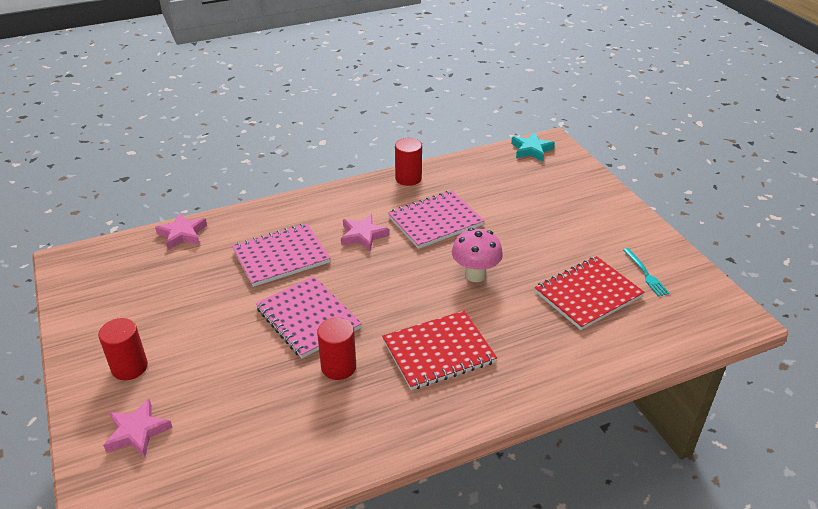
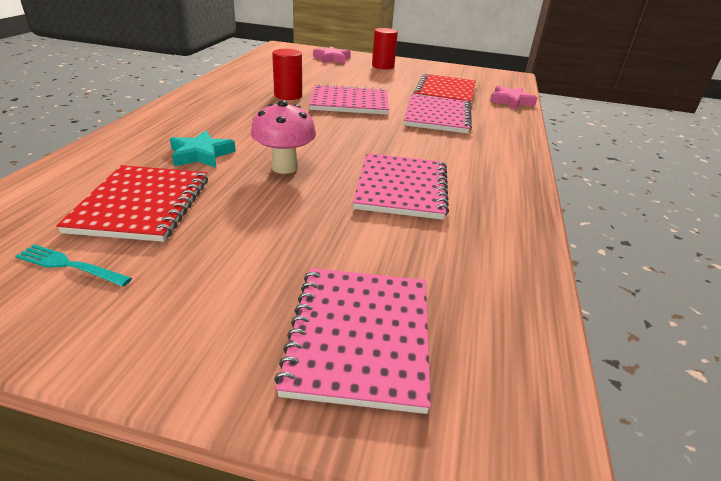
camera: 125 degrees right, 5 degrees down
pink star [341,214,390,252] -> none
red notebook [382,311,497,390] -> red notebook moved to [413,73,476,102]
red cylinder [395,138,422,186] -> none
turquoise star [511,132,555,161] -> turquoise star moved to [170,131,236,168]
none -> pink notebook [274,268,431,414]

